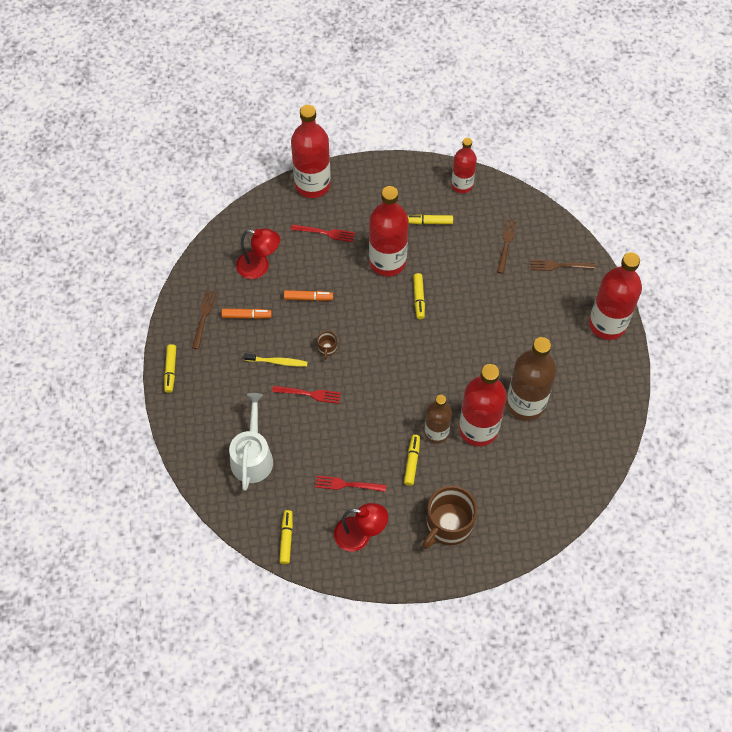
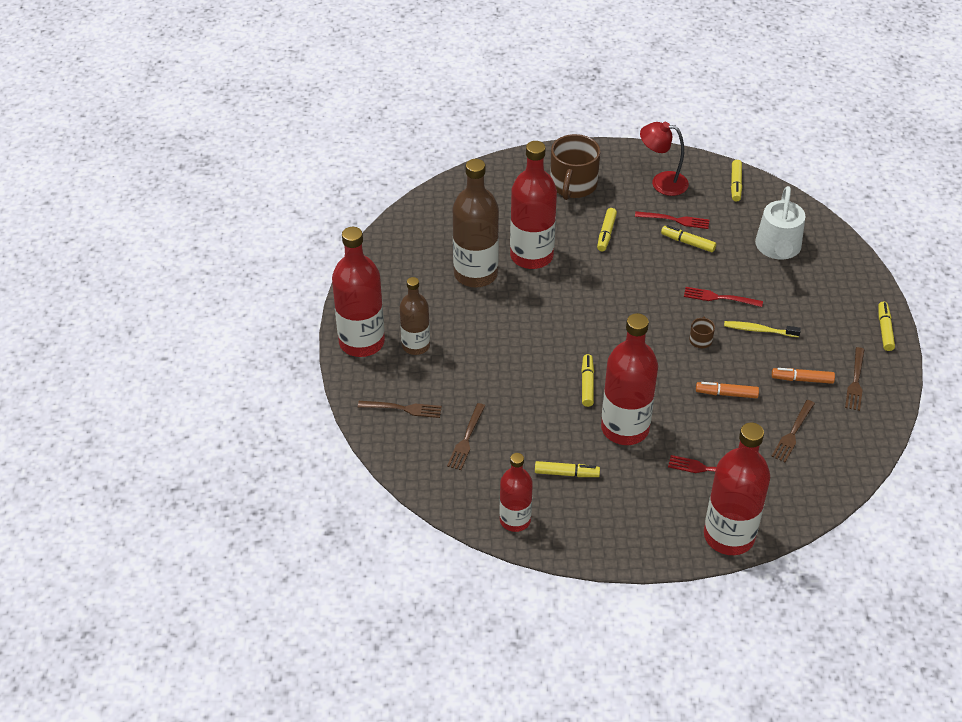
camera: 175 degrees left, 15 degrees down
red lamp [236,228,280,279] -> brown fork [771,400,815,462]
brown mug [422,486,477,549] -> brown mug turned 150 degrees clockwise [550,134,601,200]
brown bottle [425,395,452,444] -> brown bottle moved to [400,277,430,355]
none -> yellow marker [661,225,716,252]

